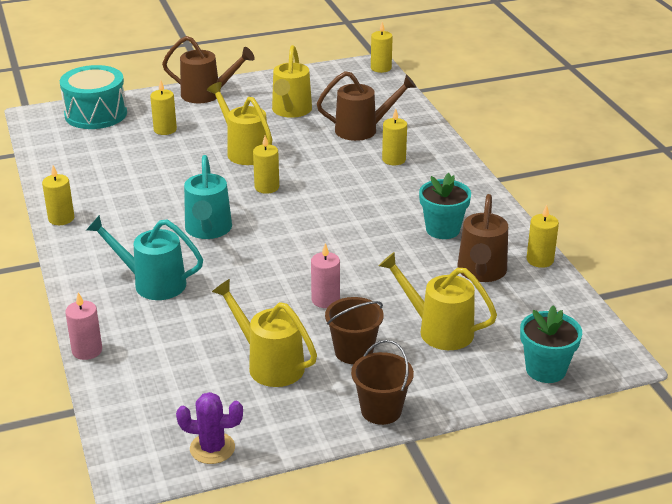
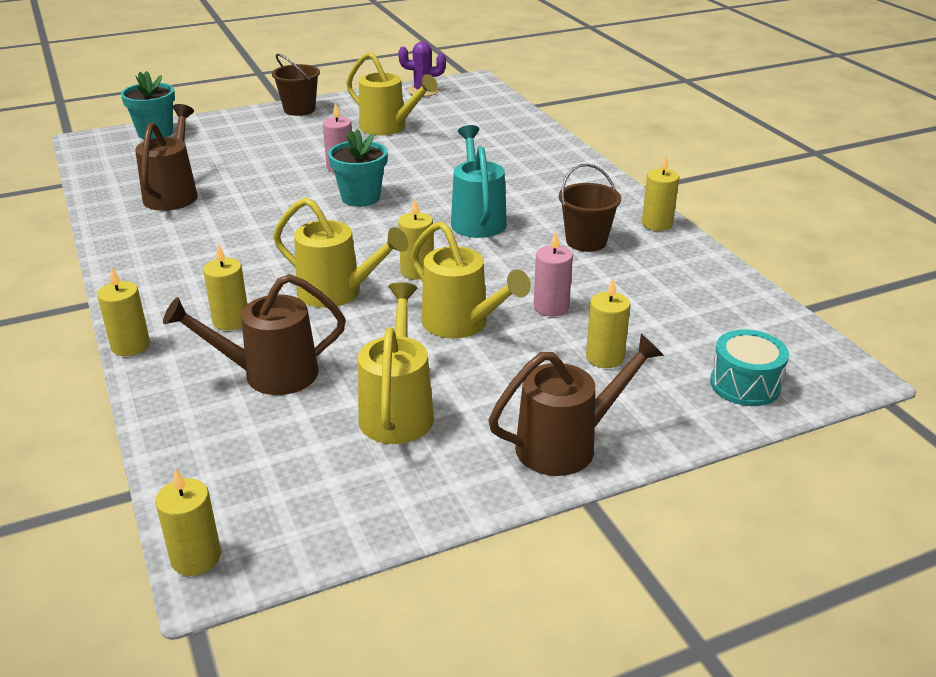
camera: 175 degrees right, 0 degrees up
turquoise drum [60,65,127,129] -> turquoise drum [710,329,789,406], size x0.62
pink candle [65,292,102,360] -> pink candle moved to [534,231,573,316]
turquoise watering can [86,215,203,300] -> none
brown watering can [162,36,255,103] -> brown watering can turned 150 degrees clockwise [488,334,664,476]
brown bucket [325,297,384,364] -> brown bucket moved to [559,164,621,252]
yellow watering can [379,252,497,350] -> yellow watering can moved to [273,198,409,308]
turquoise flower pot [419,173,471,239] -> turquoise flower pot moved to [328,129,387,207]
yellow candle [527,205,559,268] -> yellow candle moved to [97,267,150,356]

